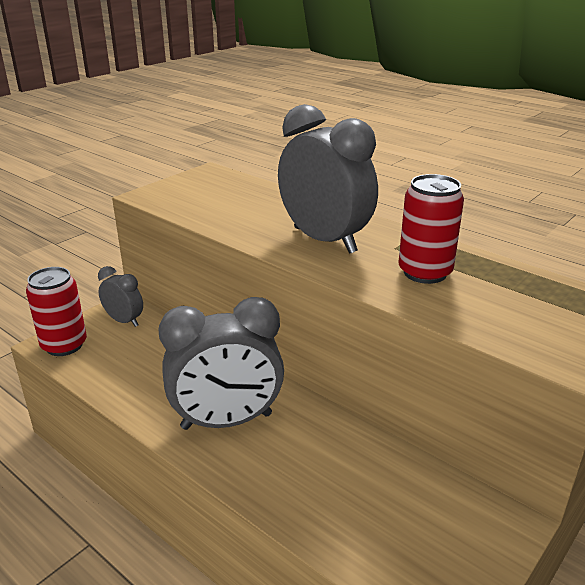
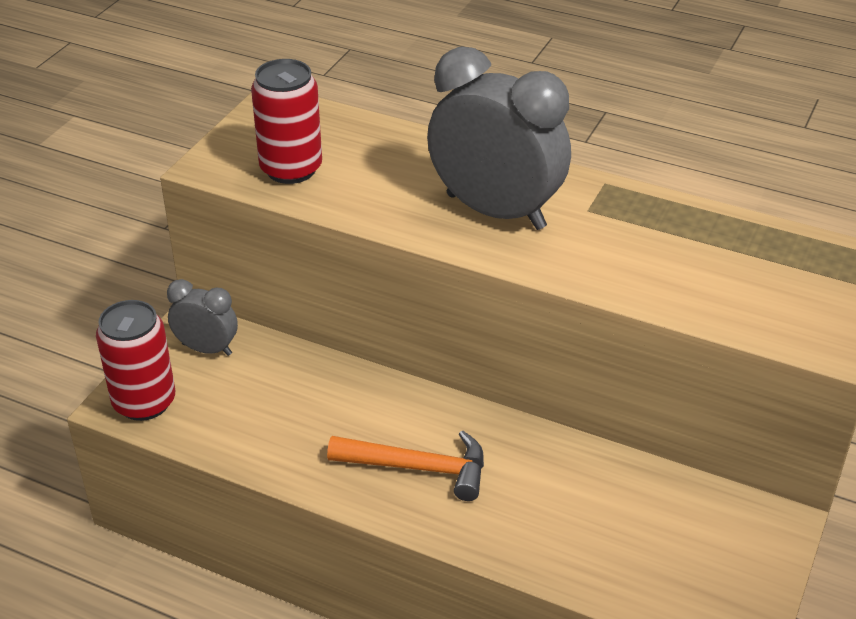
camera: 15 degrees left, 10 degrees up
grey clock [158,297,284,430] -> orange hammer [327,430,484,501]
red can [398,174,464,284] -> red can moved to [251,59,322,184]

